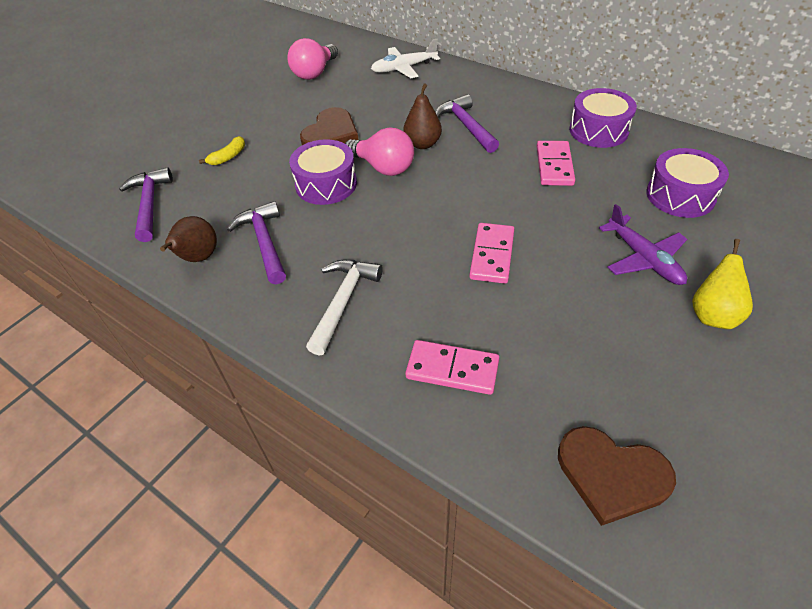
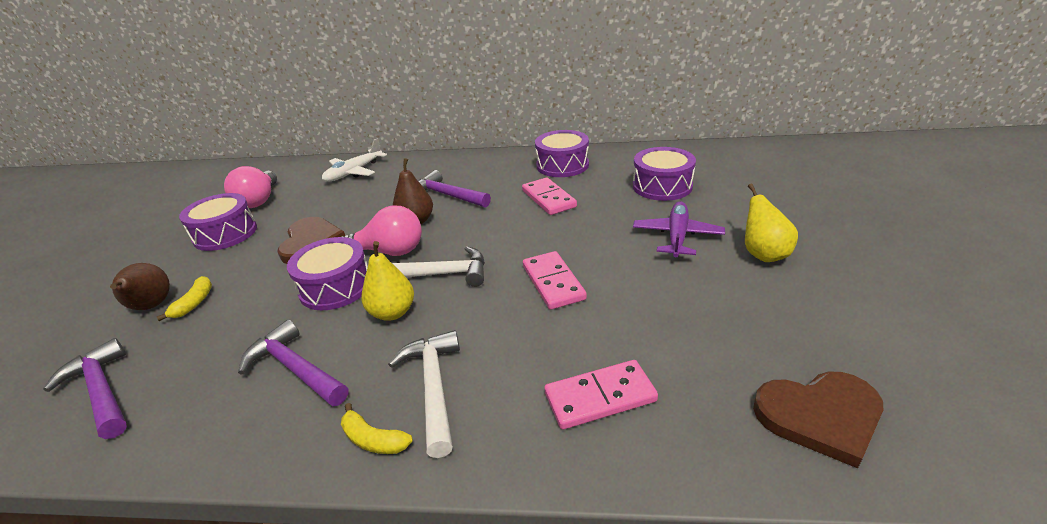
camera: 30 degrees left, 15 degrees down
brown pear [160,216,217,262] -> brown pear moved to [110,263,170,310]
purple plane [599,204,687,285] -> purple plane turned 105 degrees counterclockwise [633,201,725,257]
none -> purple drum [179,193,257,251]
none -> yellow banana [341,403,413,454]
none -> yellow pear [361,241,414,321]
none -> white hammer [392,246,485,287]

